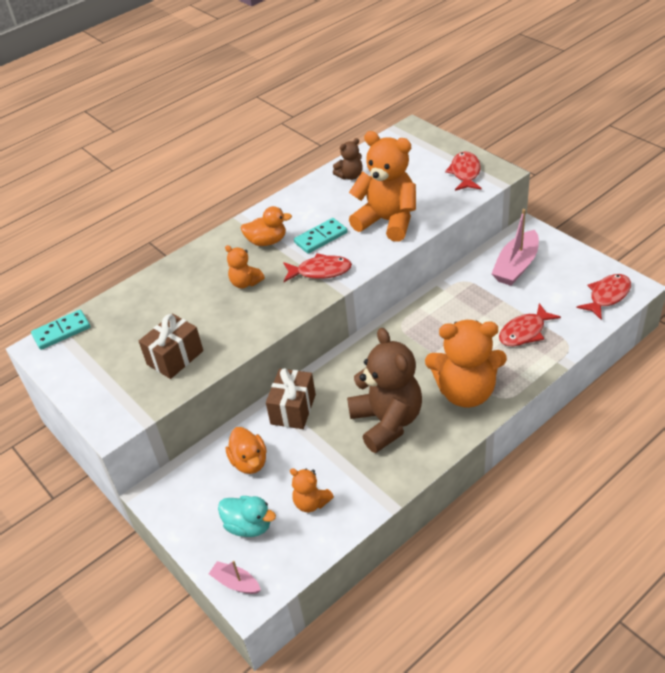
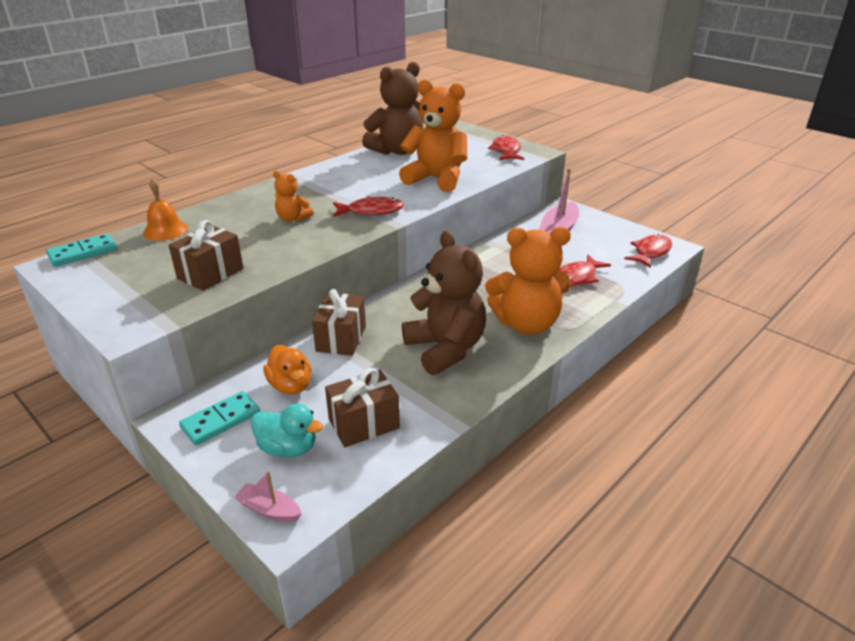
camera: 10 degrees left, 10 degrees down
orange duck [241,206,292,246] -> none
orange teddy bear [290,468,334,512] -> brown gift [325,368,400,447]
turquoise domino [294,218,347,254] -> turquoise domino moved to [179,391,260,445]
brown teddy bear [333,138,363,180] -> brown teddy bear [362,62,423,155], size x2.07
none -> orange bell [143,178,188,241]

